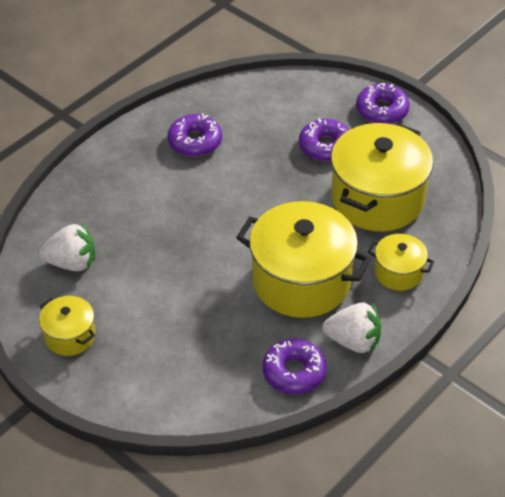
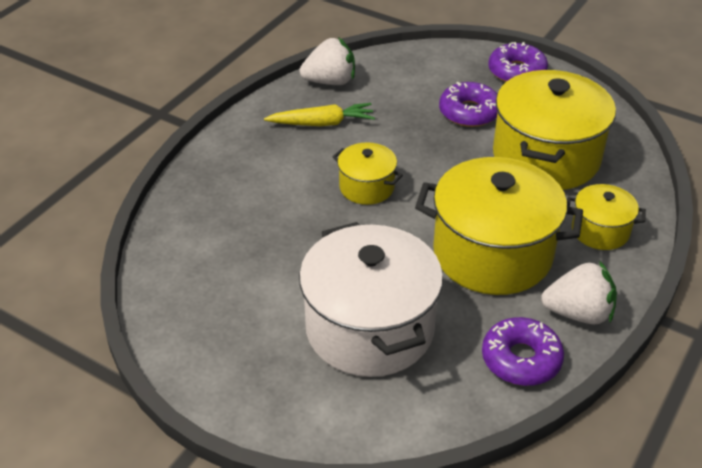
camera: 10 degrees left, 5 degrees down
white strawberry [39,223,95,271] -> white strawberry moved to [299,37,355,85]
yellow pot [39,296,95,356] -> yellow pot moved to [333,142,403,205]
purple donut [167,113,222,157] -> yellow carrot [264,103,375,126]
none -> white pot [299,222,443,377]

